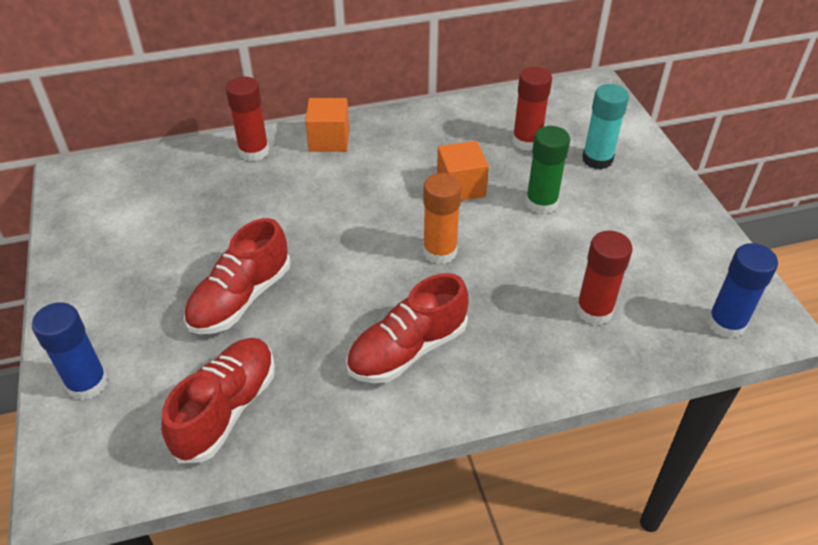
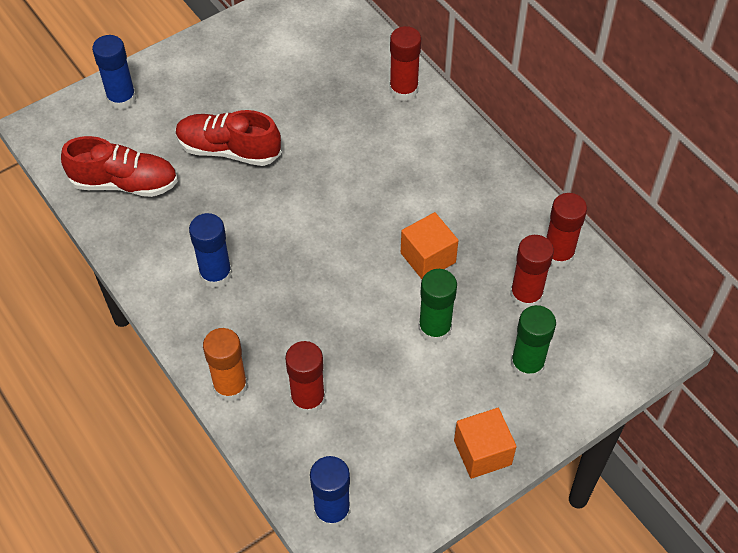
camera: 70 degrees right, 10 degrees up
orange cube [305,98,349,152] -> orange cube moved to [454,408,517,479]
red shoe [346,273,469,383] -> blue glue stick [189,213,232,288]
orange glue stick [423,173,462,264] -> orange glue stick moved to [203,328,248,402]
turquoise glue stick [582,84,629,169] -> green glue stick [511,305,556,380]
none -> red glue stick [546,193,587,268]

